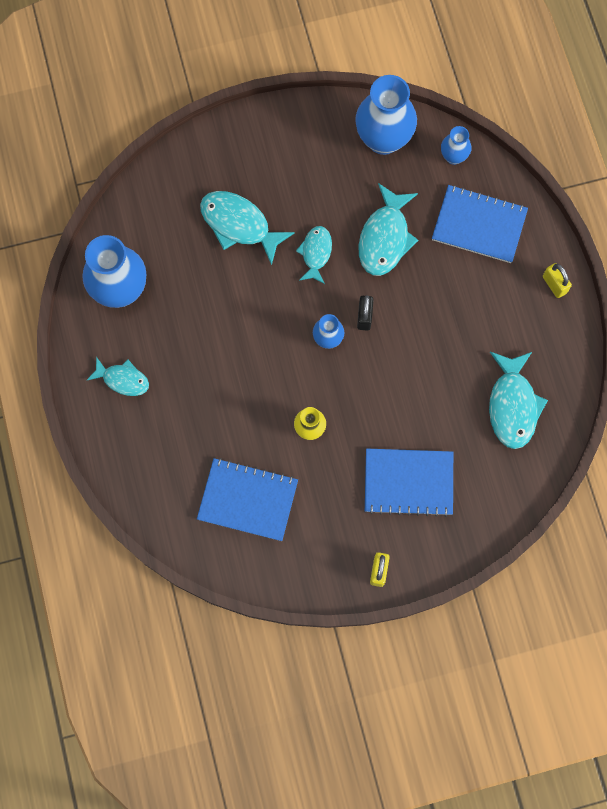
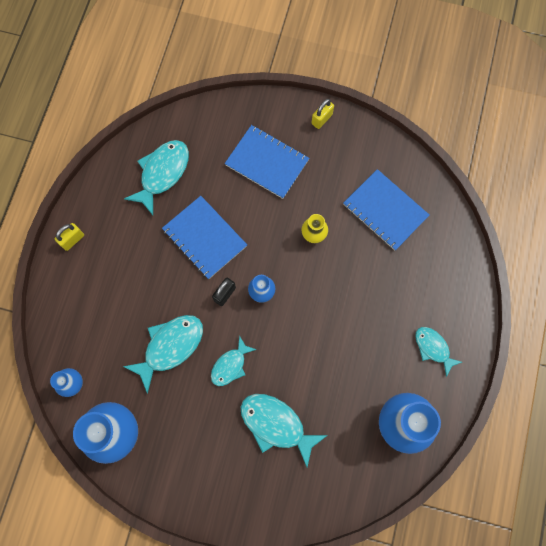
camera: 150 degrees left, 0 degrees up
turquoise fish [200,191,295,265] -> turquoise fish turned 150 degrees clockwise [241,394,328,467]
blue notebook [432,185,528,263] -> blue notebook moved to [162,196,247,279]
yellow padlock [543,263,572,298] -> yellow padlock turned 45 degrees clockwise [55,223,84,251]

